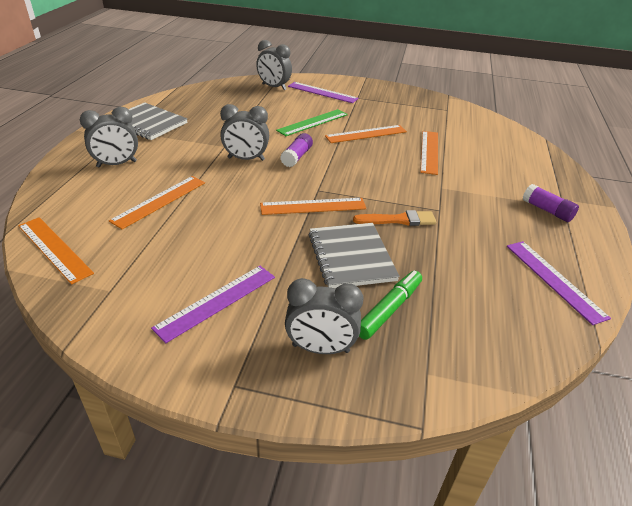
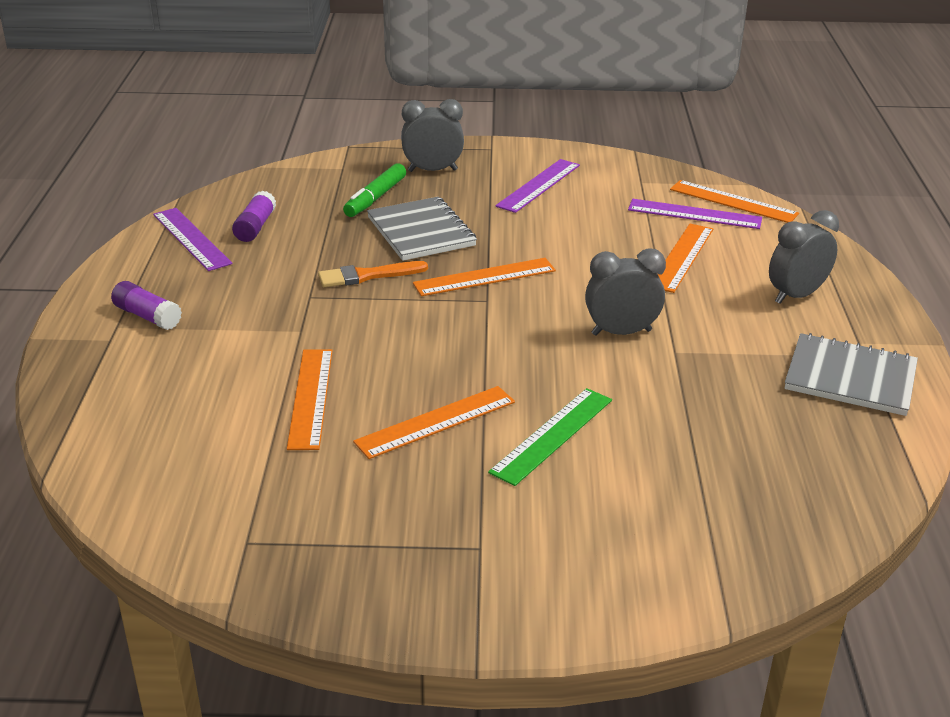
camera: 170 degrees right, 5 degrees down
grey clock [256,40,292,90] -> none
purple glue stick [280,133,313,167] -> purple glue stick moved to [232,191,276,242]
purple ruler [288,82,358,103] -> purple ruler moved to [628,199,762,229]

